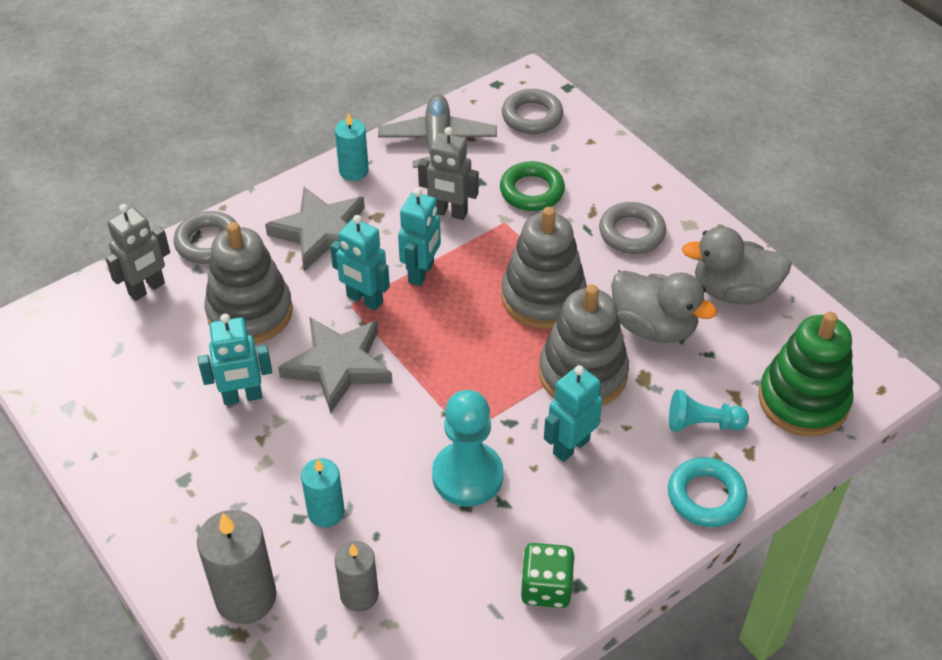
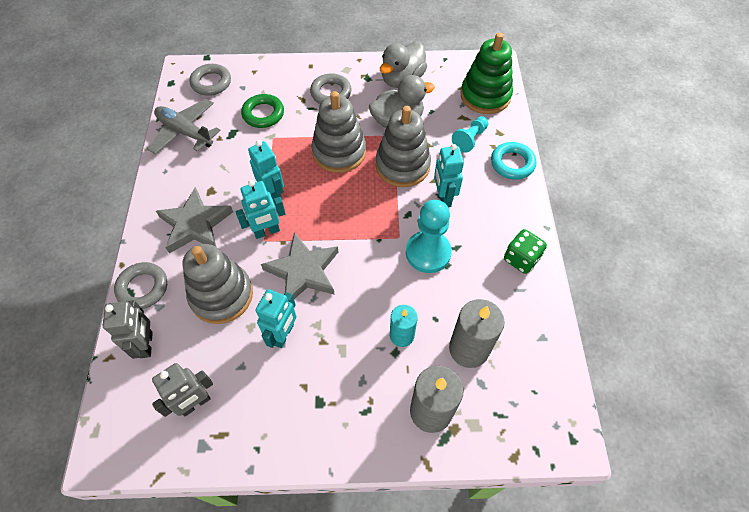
camera: 55 degrees left, 10 degrees up
turquoise candle [335,112,369,181] -> none
grey candle [335,541,379,612] -> grey candle [449,299,505,368], size x1.59
grey robot [418,127,479,220] -> grey robot moved to [152,363,213,417]

